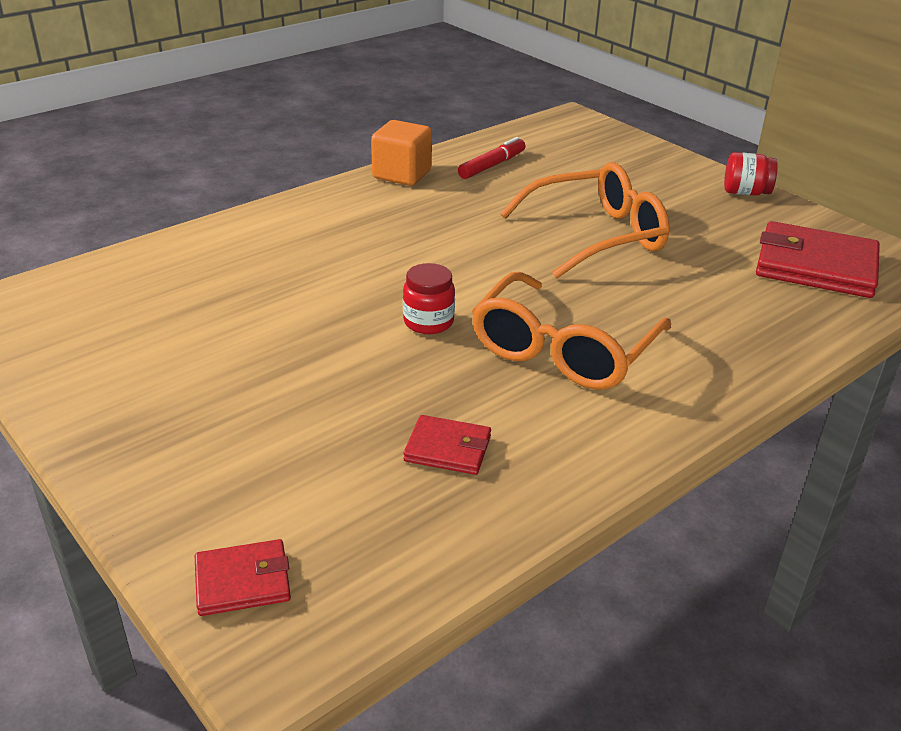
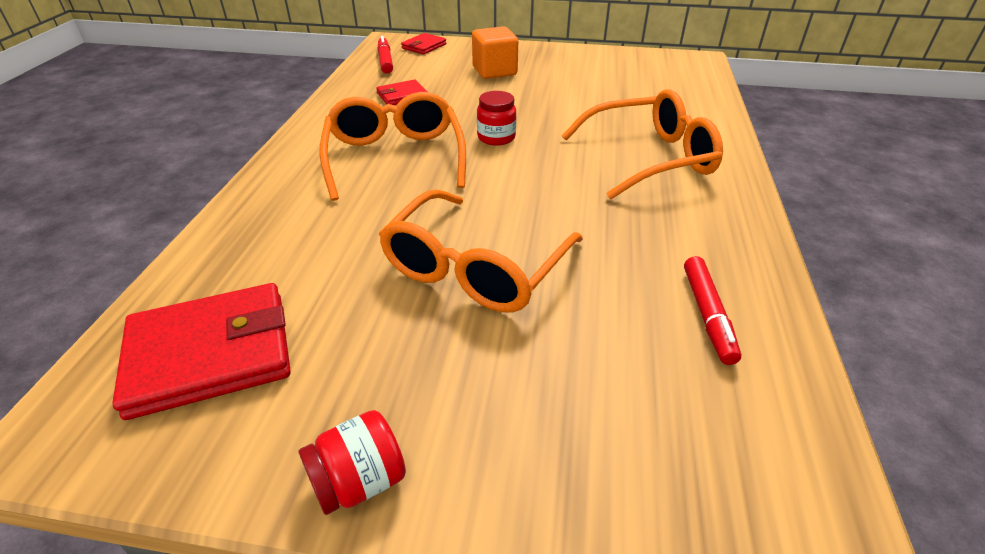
camera: 140 degrees right, 5 degrees up
orange cube [371,120,432,186] -> orange cube moved to [472,27,518,79]
none -> red marker [377,36,393,74]
none -> orange glasses [562,89,723,199]

